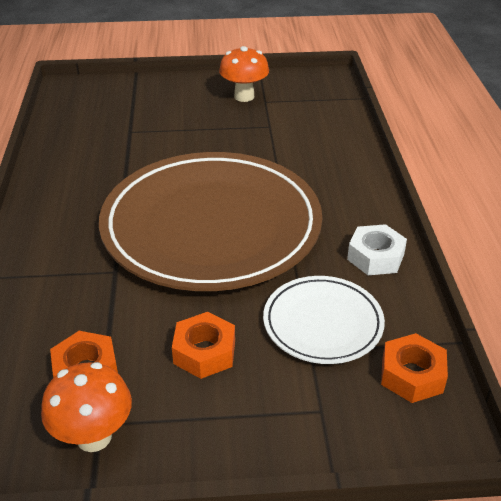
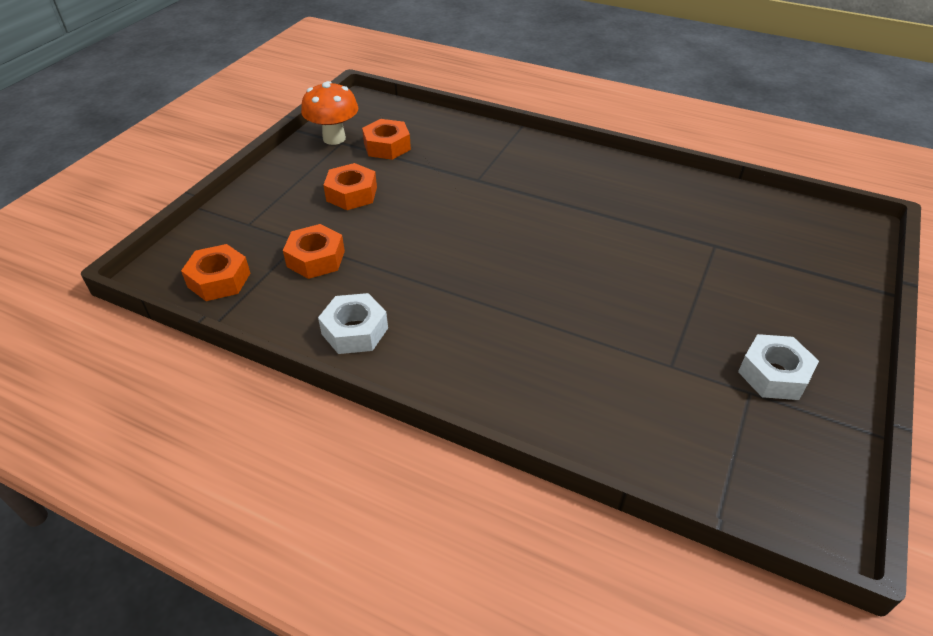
camera: 120 degrees right, 5 degrees up
brown plate [99,152,322,291] -> none
orange mushroom [219,46,269,102] -> white nut [738,334,819,400]
white plate [263,276,385,364] -> orange nut [283,224,345,279]

